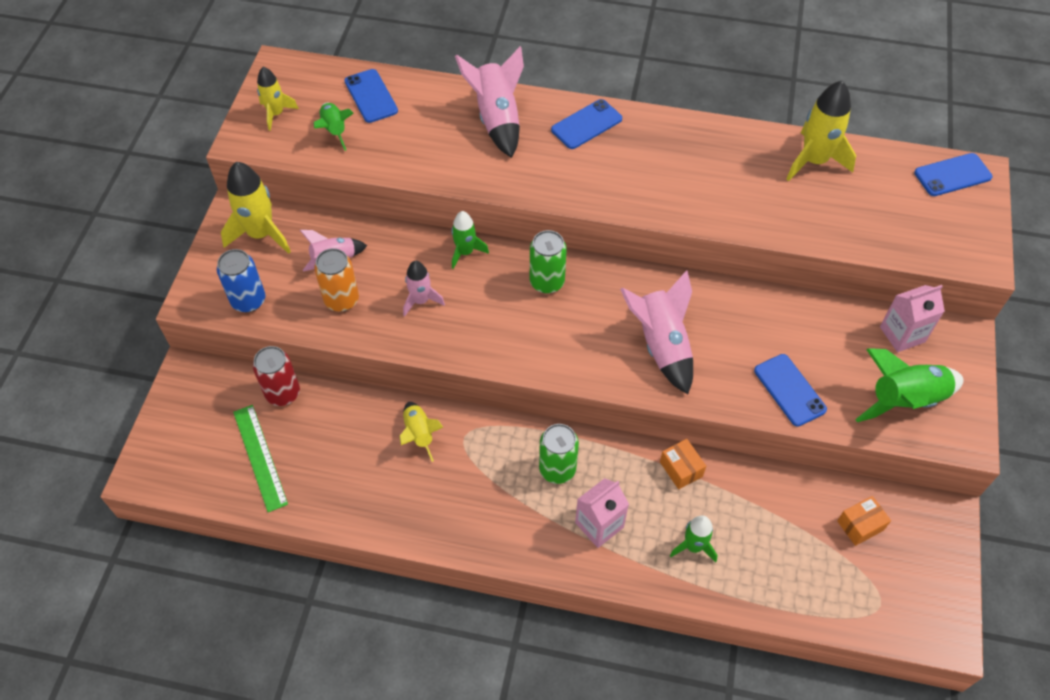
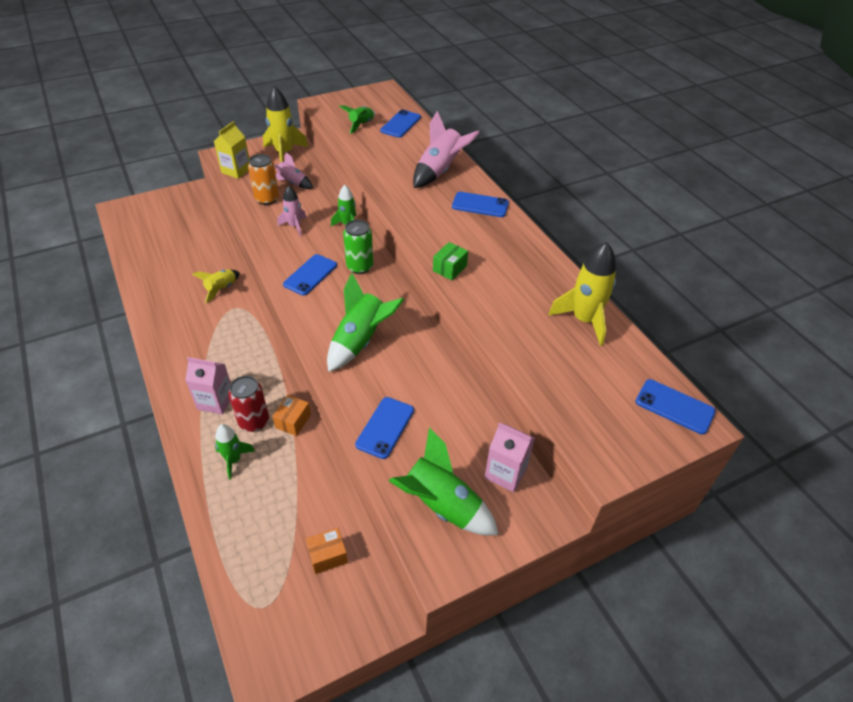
camera: 50 degrees right, 10 degrees down
blue can [217,249,265,312] -> yellow carton [214,121,249,179]
green ruler [233,405,288,512] -> none
red can [253,346,300,406] -> red can moved to [228,376,269,432]
yellow rocket [257,67,299,131] -> none
green can [539,424,579,484] -> none
pink rocket [620,270,693,394] -> green rocket [327,273,405,372]
orange box [837,496,891,546] -> orange box turned 45 degrees counterclockwise [305,528,348,574]
none -> blue phone [283,254,337,296]
none -> green box [433,242,468,280]

